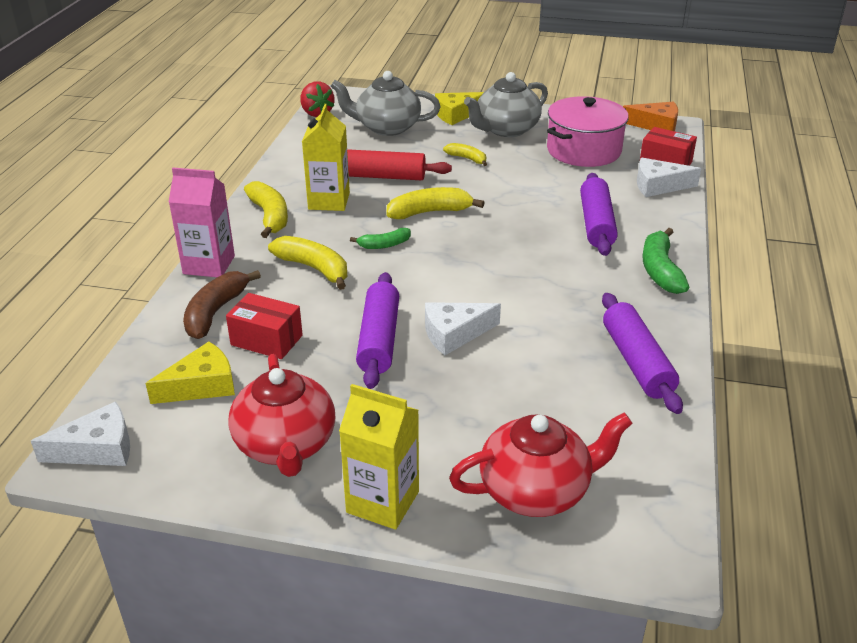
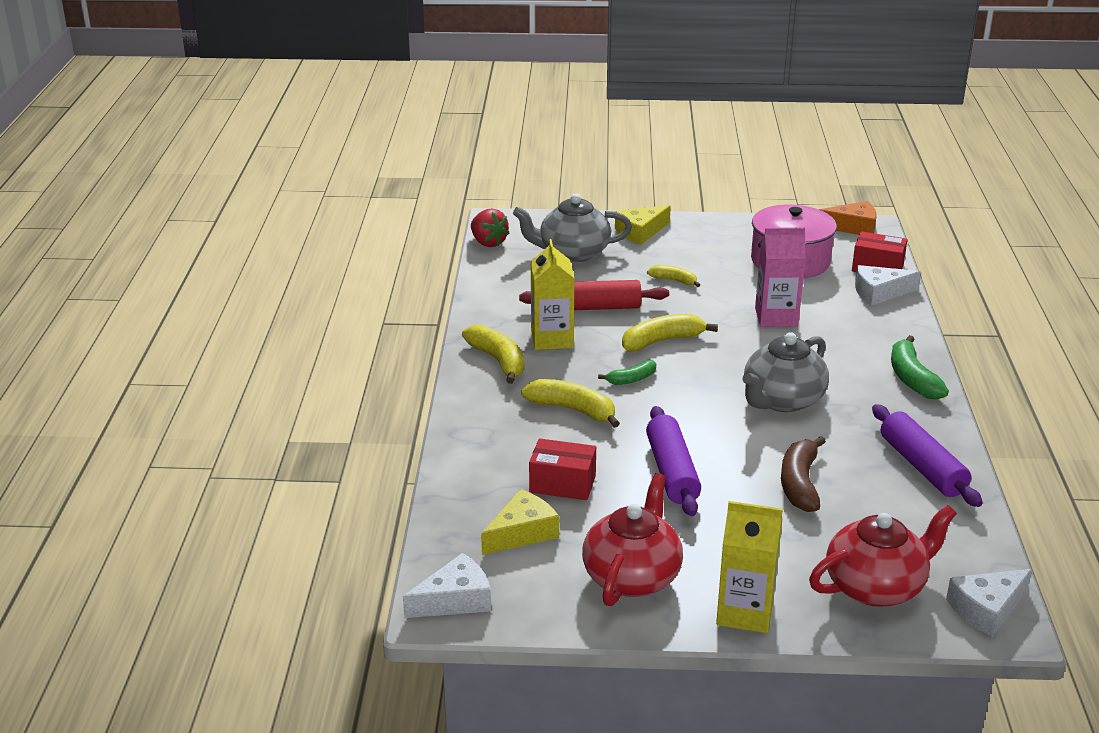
camera: 10 degrees left, 5 degrees down
pink carton [169,168,235,277] -> pink carton moved to [755,227,806,327]
brown banana [183,270,261,339] -> brown banana moved to [781,436,826,512]
red teapot [228,354,335,477] -> red teapot turned 135 degrees counterclockwise [582,473,683,606]
white cheese [425,302,501,355] -> white cheese moved to [946,569,1032,637]
grey teapot [464,72,548,137] -> grey teapot moved to [742,332,829,412]
purple rolling pin [580,173,618,256] -> none

